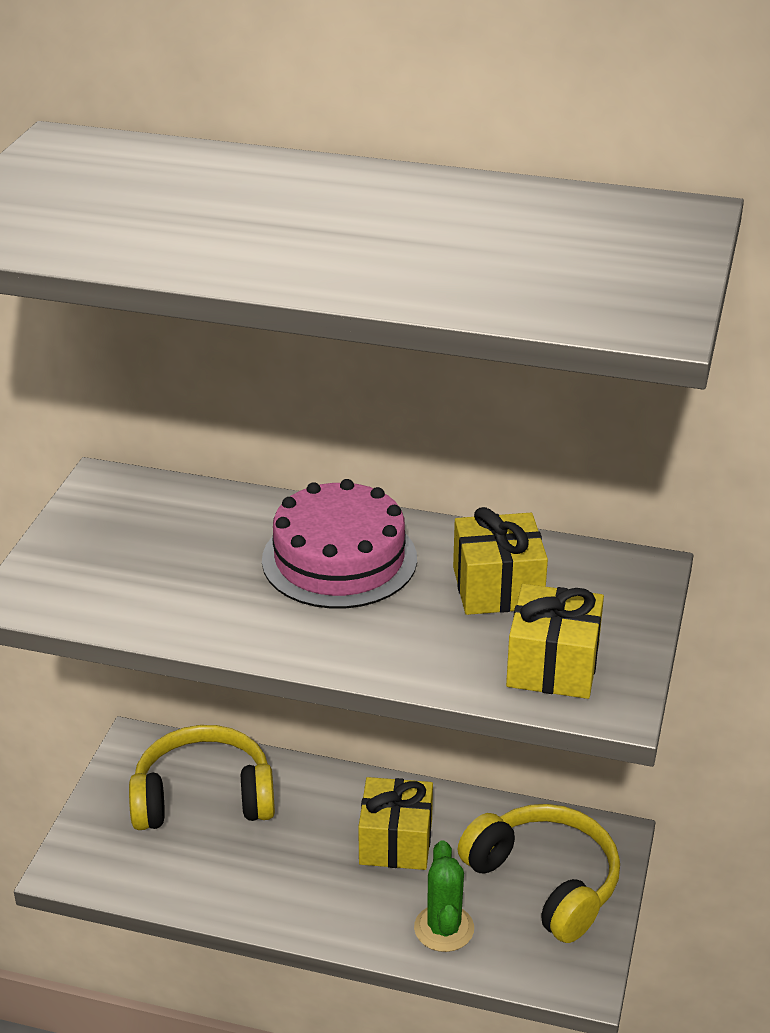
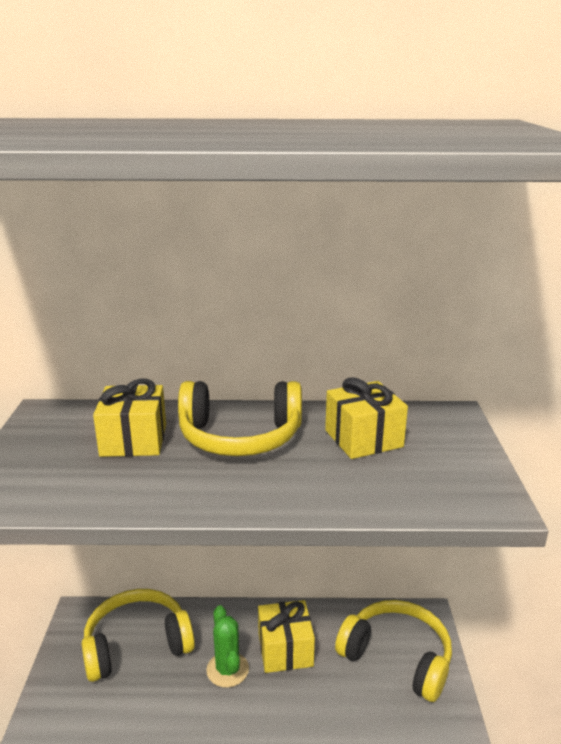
camera: 15 degrees left, 10 degrees down
pink cake [262,479,417,609] -> yellow headphones [178,381,302,456]
green cactus [414,840,474,952] -> green cactus moved to [206,605,249,688]
yellow gift [506,584,604,699] -> yellow gift moved to [93,378,166,457]

